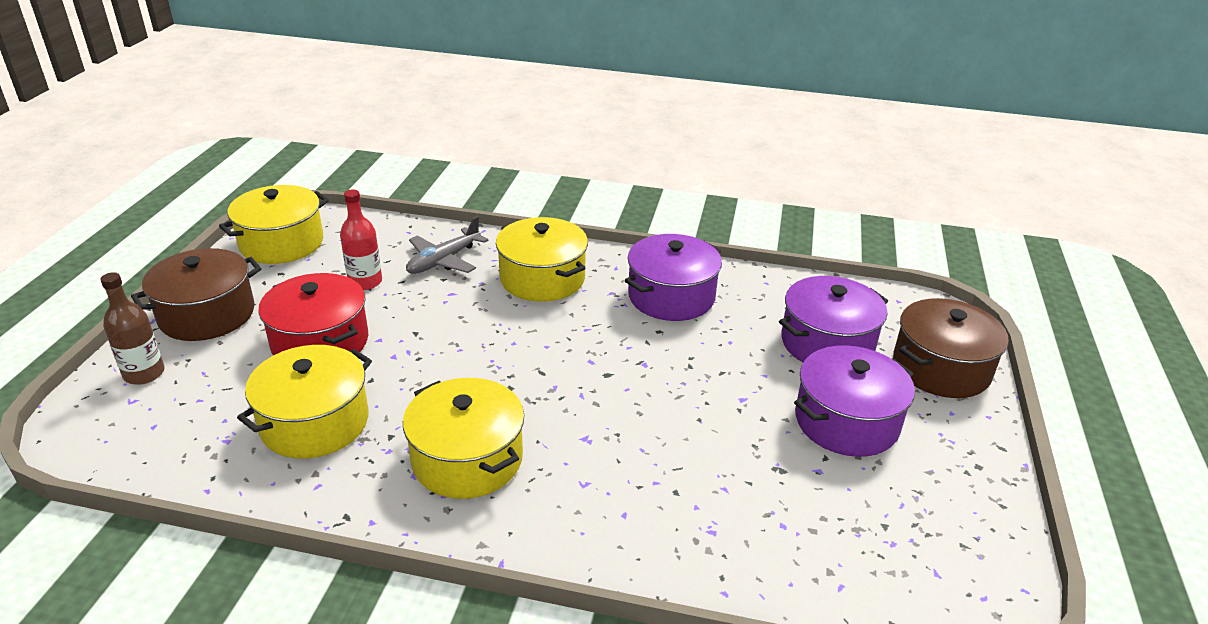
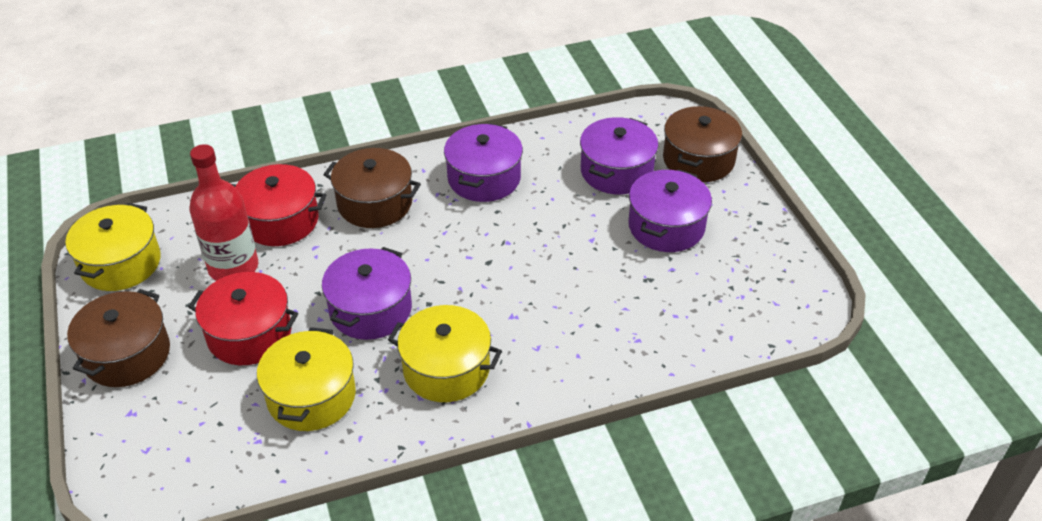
camera: 30 degrees left, 10 degrees up
brown bottle [100,272,165,385] -> none
red bottle [340,189,382,290] -> red bottle [189,144,258,281], size x1.63
grey plane [406,216,489,274] -> red pot [232,164,326,246]
yellow pot [496,217,588,302] -> brown pot [323,148,421,228]
none -> purple pot [322,247,412,340]

